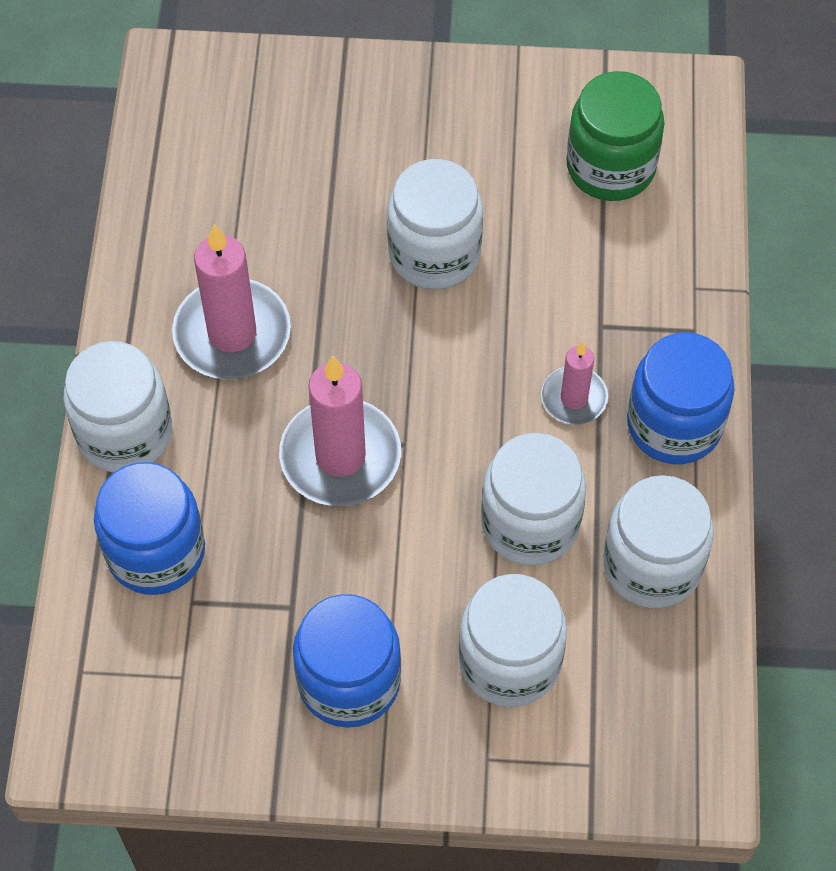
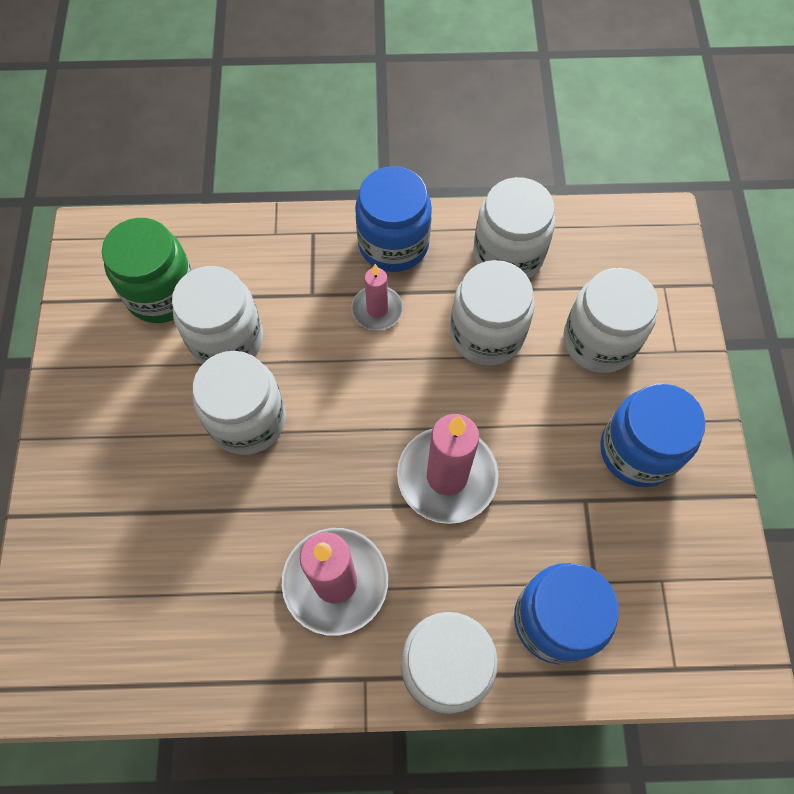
camera: 95 degrees left, 5 degrees up
none -> white jar [172,266,263,365]

